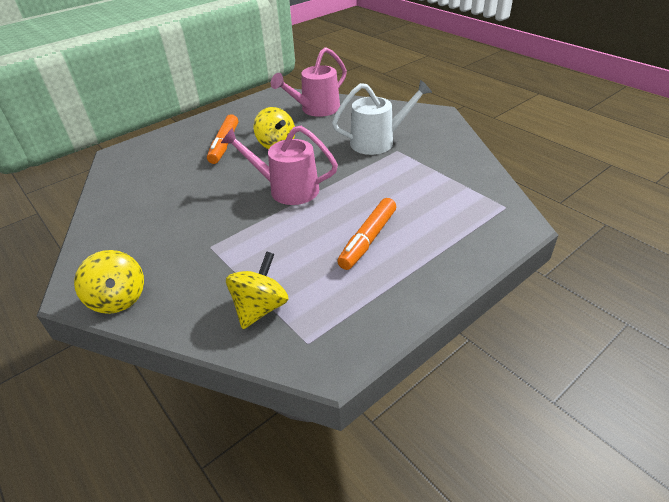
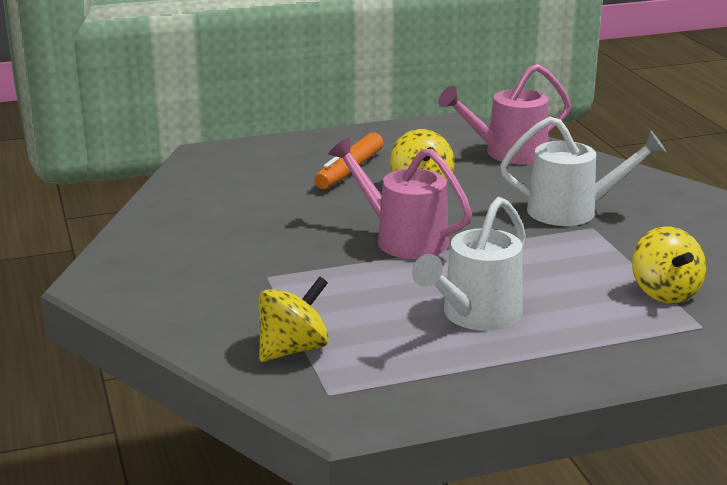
camera: 20 degrees right, 15 degrees down
yellow spinning top [74,250,144,314] -> yellow spinning top moved to [632,226,706,303]
orange marker [337,198,396,270] -> white watering can [412,197,526,331]

